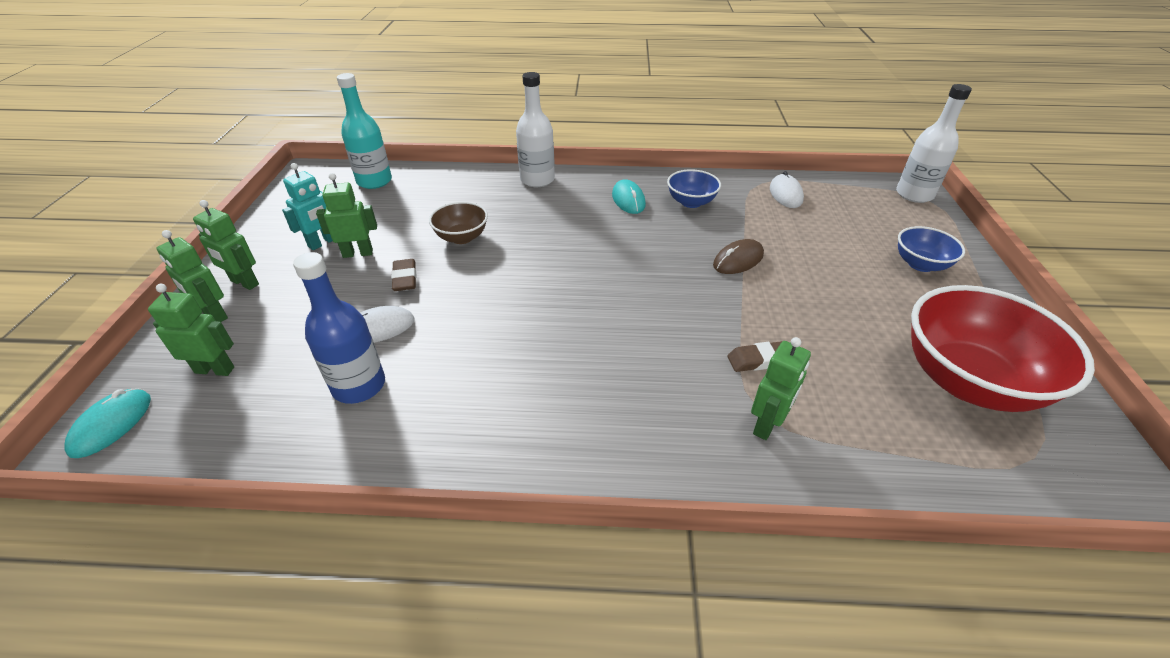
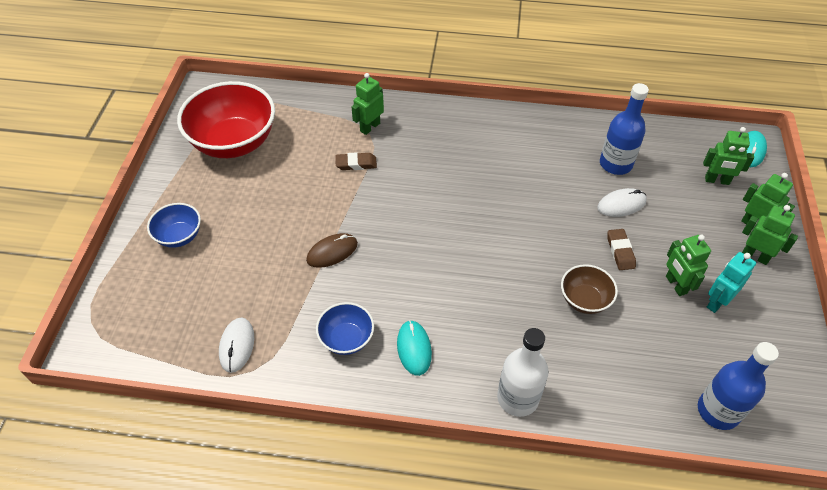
camera: 175 degrees left, 10 degrees up
green robot [316,173,377,258] -> green robot turned 75 degrees clockwise [666,235,711,296]
turquoise bottle [337,73,392,189] -> blue bottle [698,342,779,430]
white bottle [896,84,972,203] -> none

